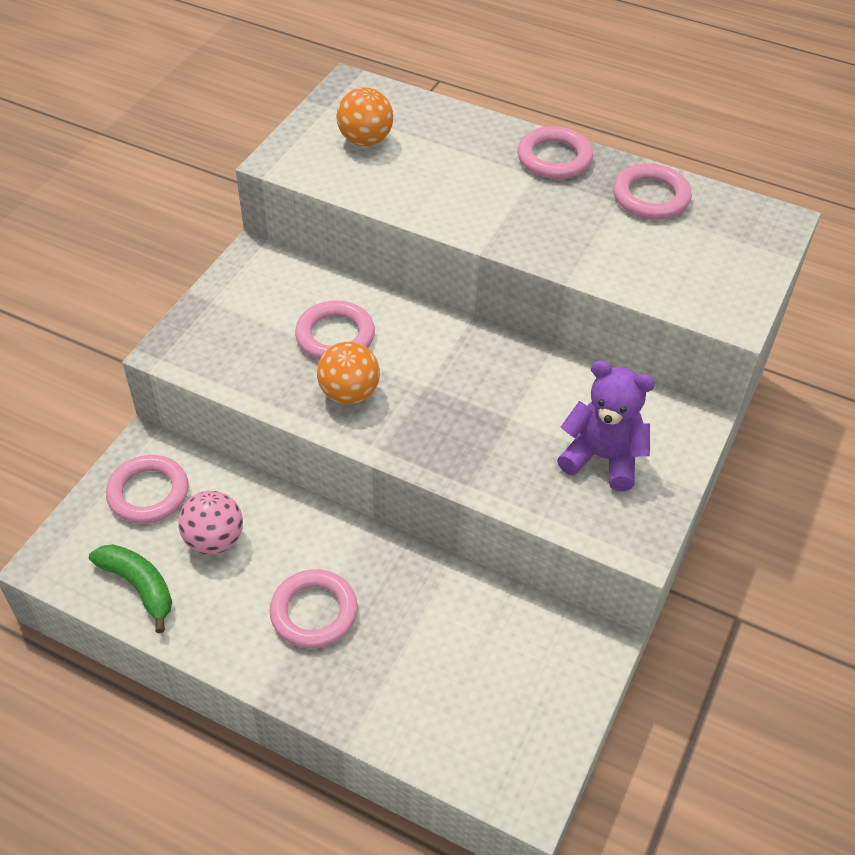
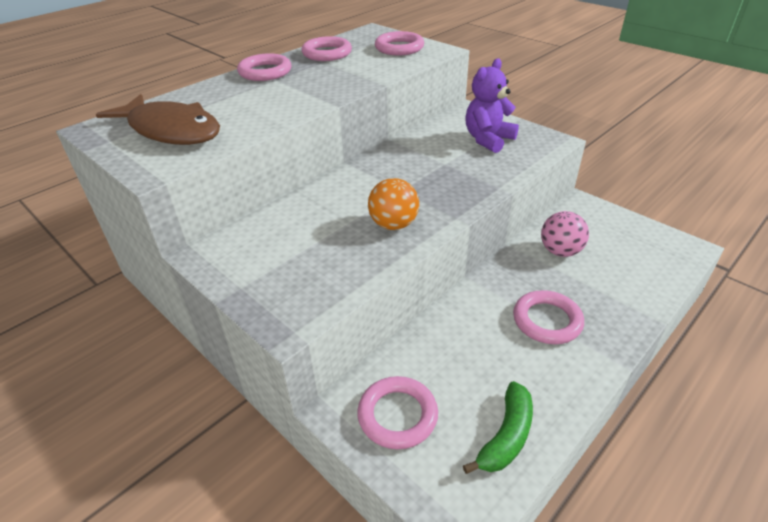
camera: 70 degrees left, 10 degrees down
green banana [89,544,172,633] -> green banana turned 150 degrees clockwise [463,381,533,474]
pink ball [178,491,243,555] -> pink ball moved to [541,211,589,257]
pink ring [295,300,375,360] -> pink ring moved to [375,31,424,55]
orange ball [337,87,393,146] -> brown fish [96,94,220,145]

